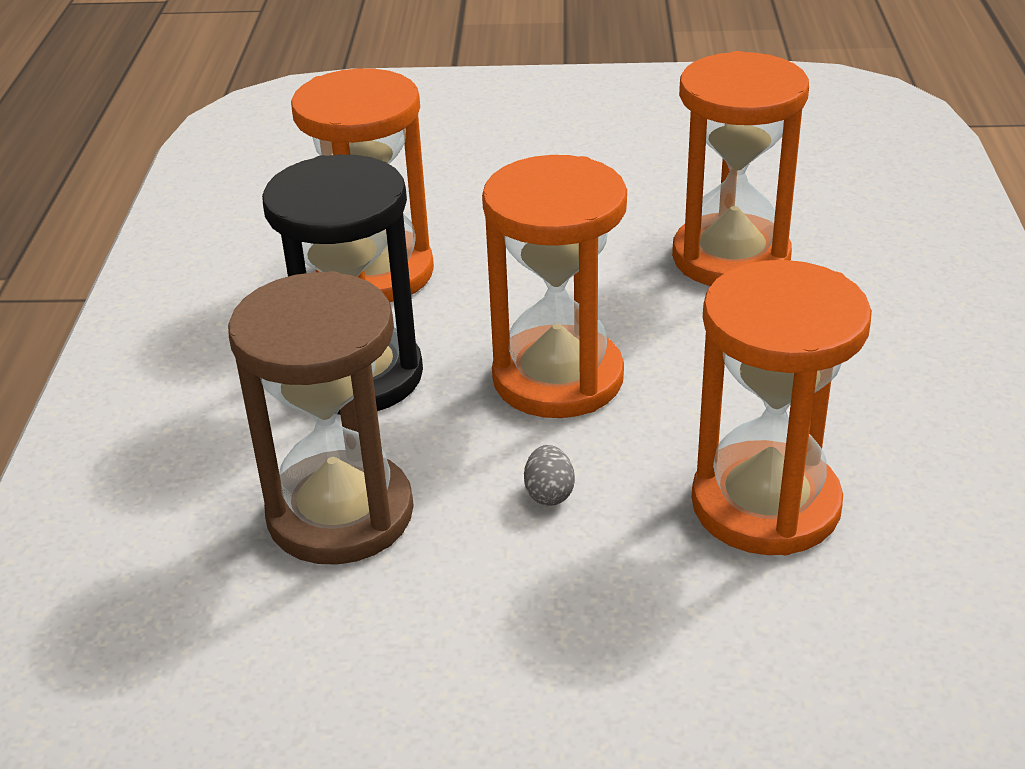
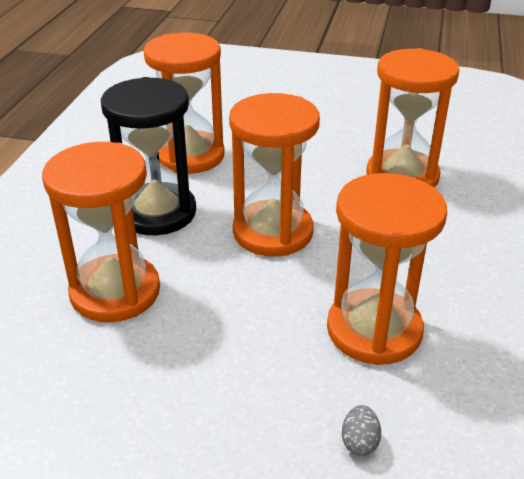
camera: 10 degrees right, 0 degrees up
brown hourglass [228,271,414,565] -> orange hourglass [42,142,160,322]
grey egg [524,445,575,506] -> grey egg moved to [342,405,381,456]

